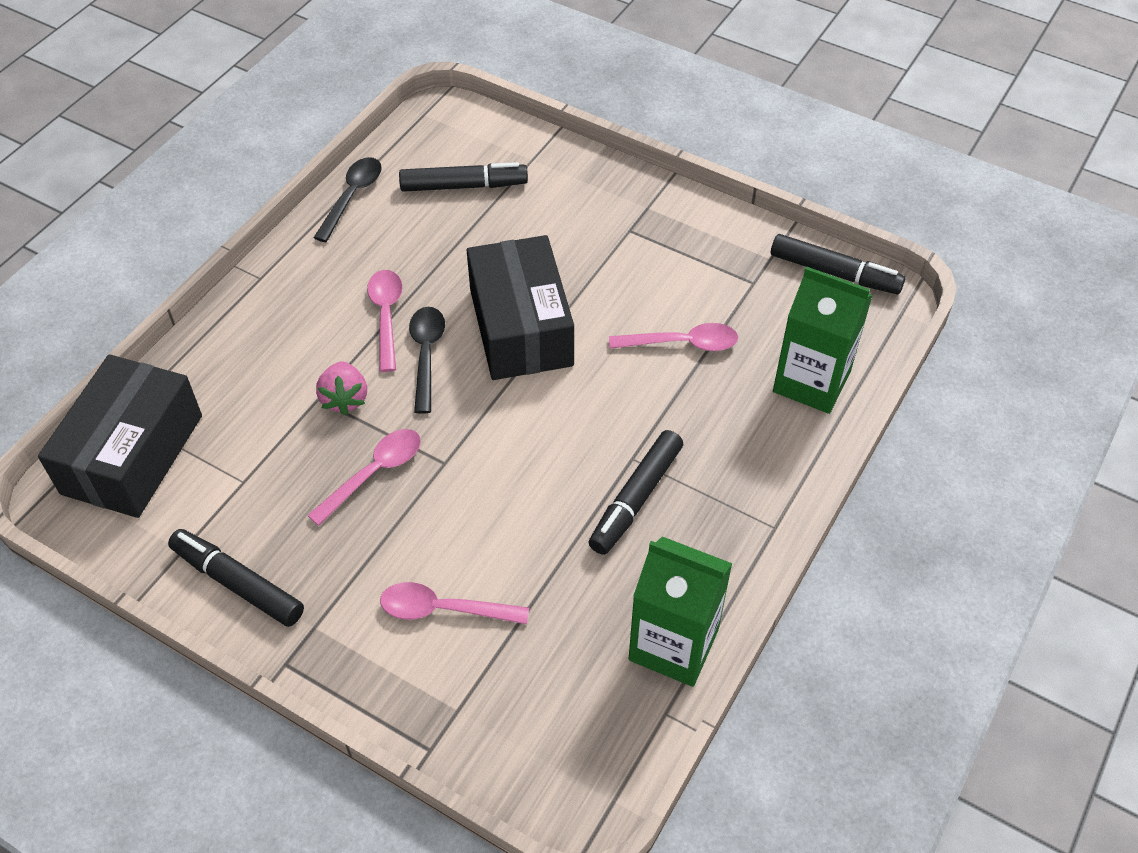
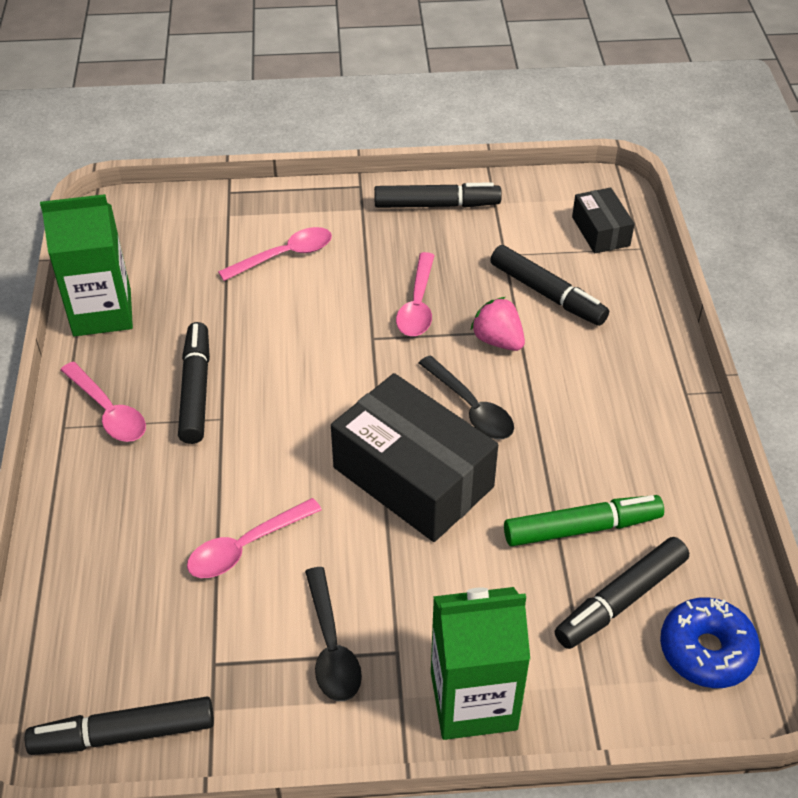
camera: 145 degrees right, 5 degrees down
black box [38,354,202,518] -> black box [572,188,635,254], size x0.51
black spoon [314,157,382,242] -> black spoon moved to [305,567,362,701]
pink spoon [367,270,403,372] -> pink spoon moved to [61,362,146,442]
green carton [773,266,873,414] -> green carton moved to [431,587,530,740]
none -> black marker [490,245,609,326]
none -> green marker [504,495,664,546]
none -> blue donut [660,597,760,688]

